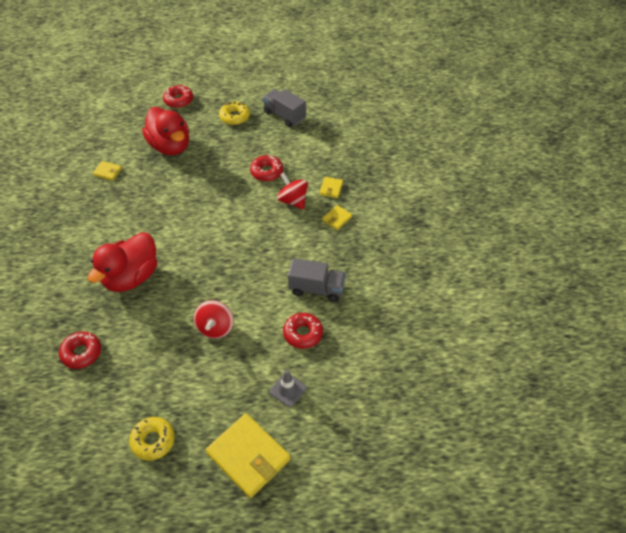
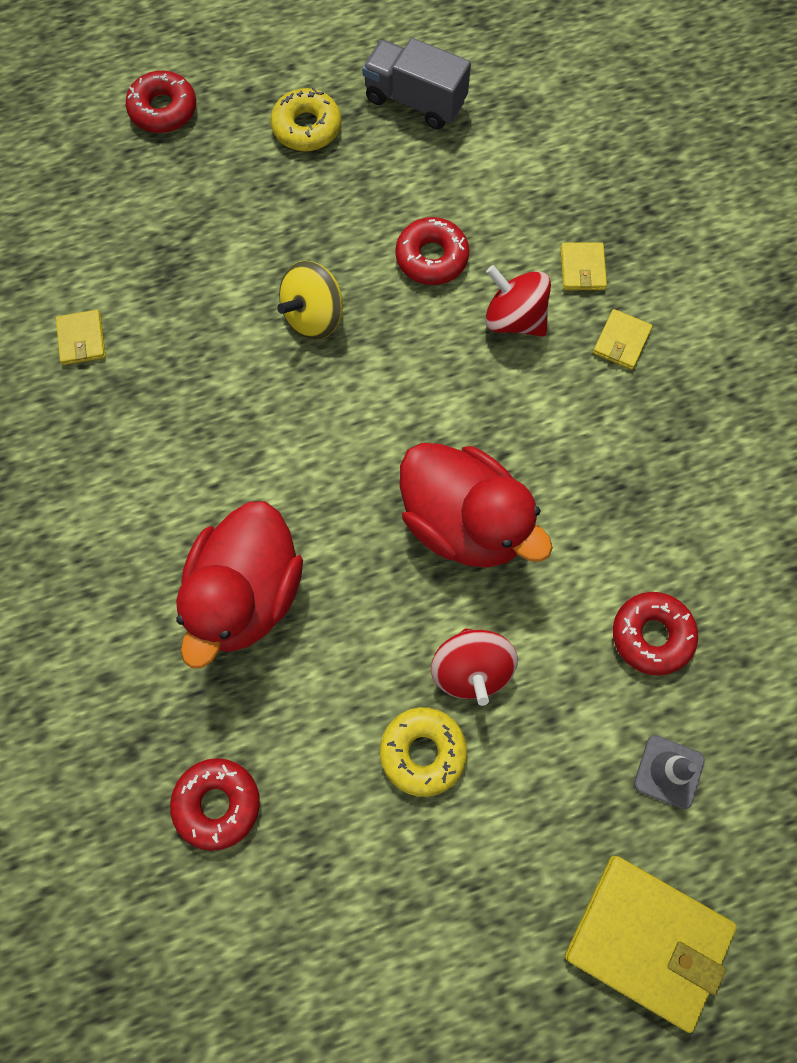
camera: 15 degrees left, 20 degrees up
yellow wallet [93,161,122,181] -> yellow wallet turned 75 degrees clockwise [56,310,106,365]
yellow donut [129,417,175,460] -> yellow donut moved to [380,707,467,797]
red duck [142,107,189,155] -> red duck moved to [400,443,553,568]
grey truck [288,258,346,302] -> none
none -> yellow spinning top [277,261,343,340]

